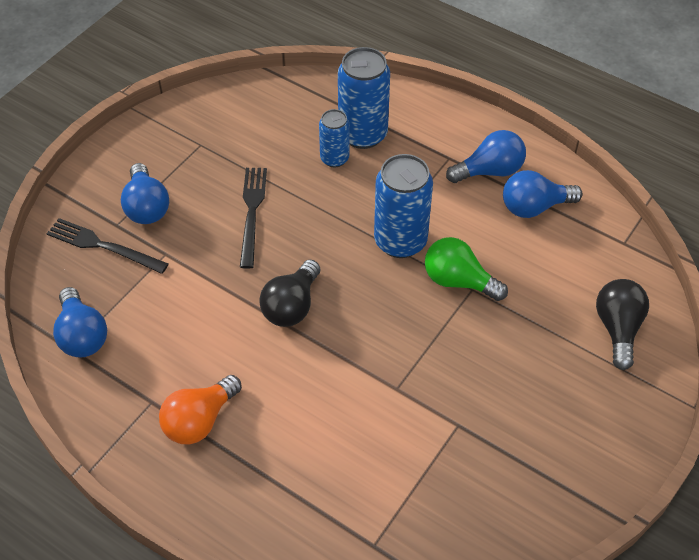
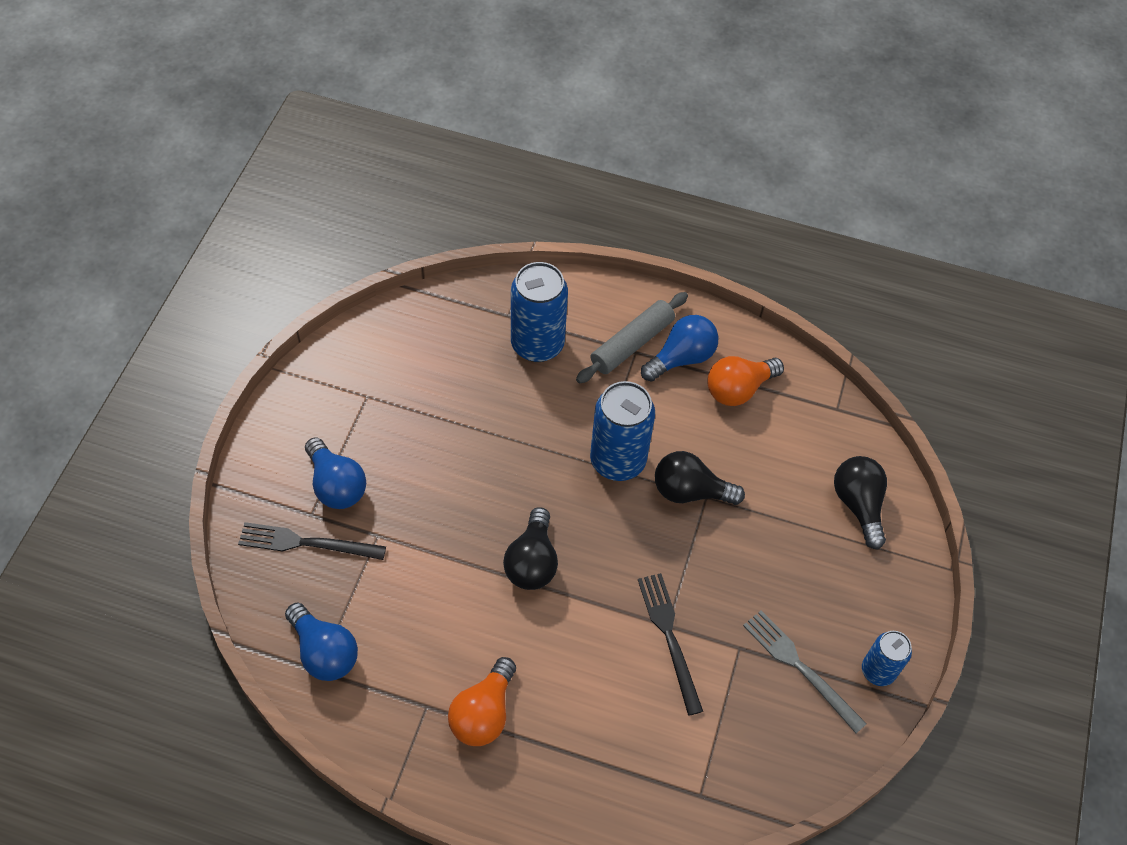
camera: 20 degrees left, 5 degrees up
black fork [240,168,267,269] -> black fork moved to [638,573,703,716]
blue can [319,109,349,167] -> blue can moved to [862,631,912,686]
green light bulb [425,237,508,301] -> black light bulb [655,451,745,505]
blue light bulb [503,170,583,218] -> orange light bulb [708,356,784,406]
none -> grey rolling pin [576,292,688,383]
none -> grey fork [743,610,867,733]

